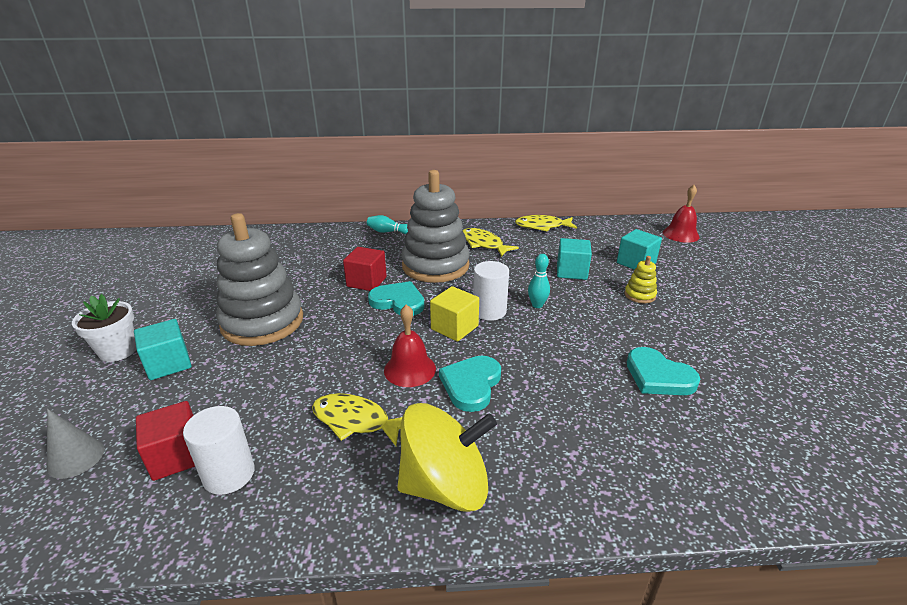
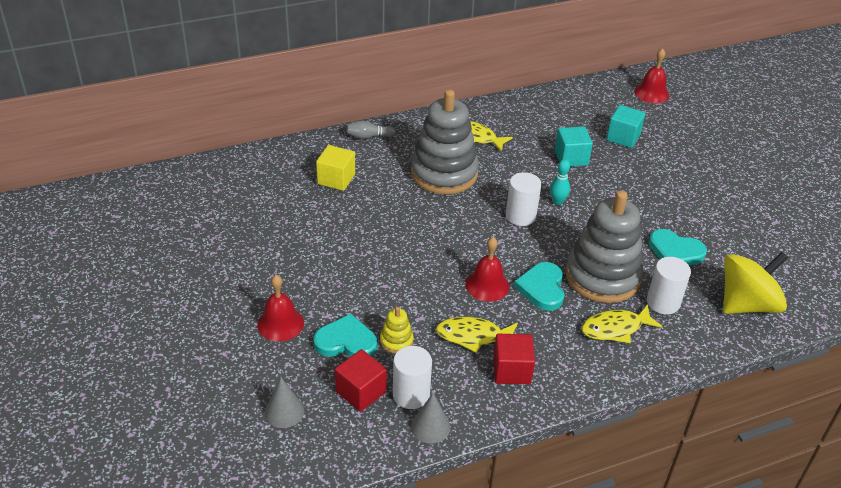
camera: 20 degrees left, 10 degrees up
white flower pot [72,294,136,362] -> none
turquoise cube [134,319,192,380] -> red bell [257,275,304,341]
grey stacking toy [216,213,303,346] -> grey stacking toy moved to [565,190,643,303]
red cube [343,247,387,291] -> red cube moved to [493,334,535,384]
turquoise bowling pin [367,215,408,234] -> grey bowling pin [346,120,396,139]
turquoise heart [368,281,424,316] -> turquoise heart moved to [314,314,377,357]
yellow spinning top [397,403,497,512] -> yellow spinning top moved to [723,252,788,314]
yellow cube [430,286,479,341] -> yellow cube moved to [316,145,355,191]
yellow fish [515,215,577,232] -> yellow fish moved to [581,304,663,343]
yellow stacking toy [624,256,657,304] -> yellow stacking toy moved to [380,307,413,354]
none -> grey cone [411,393,451,444]
none -> white cylinder [647,257,691,314]

